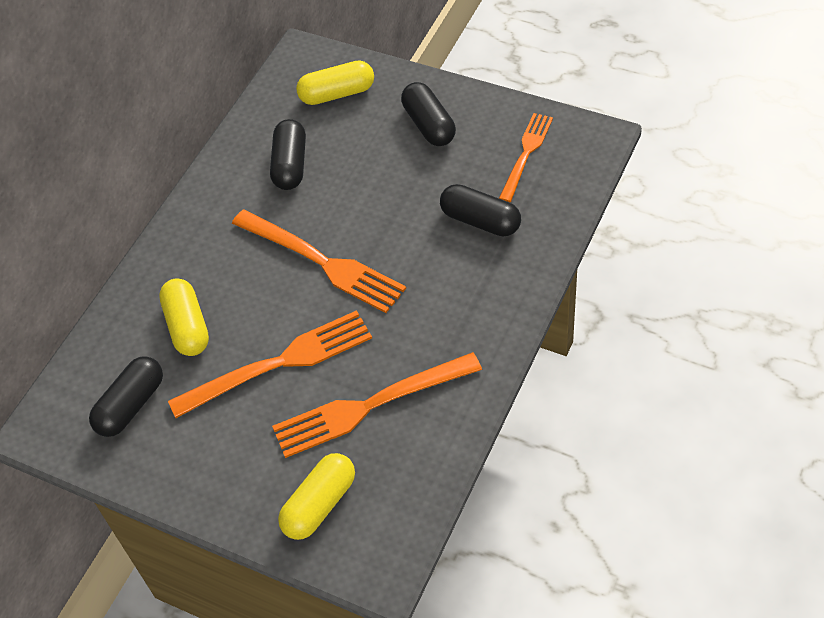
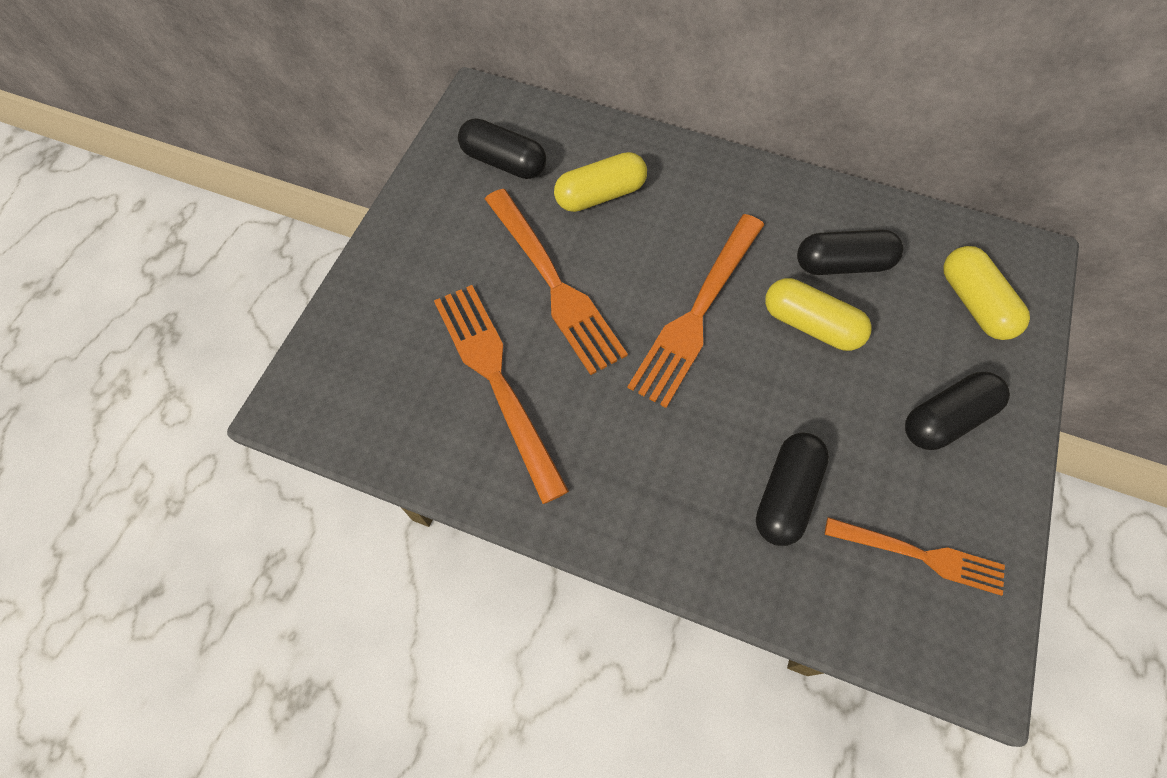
camera: 80 degrees right, 10 degrees up
yellow capsule [278,453,355,540] -> yellow capsule moved to [765,278,872,351]

